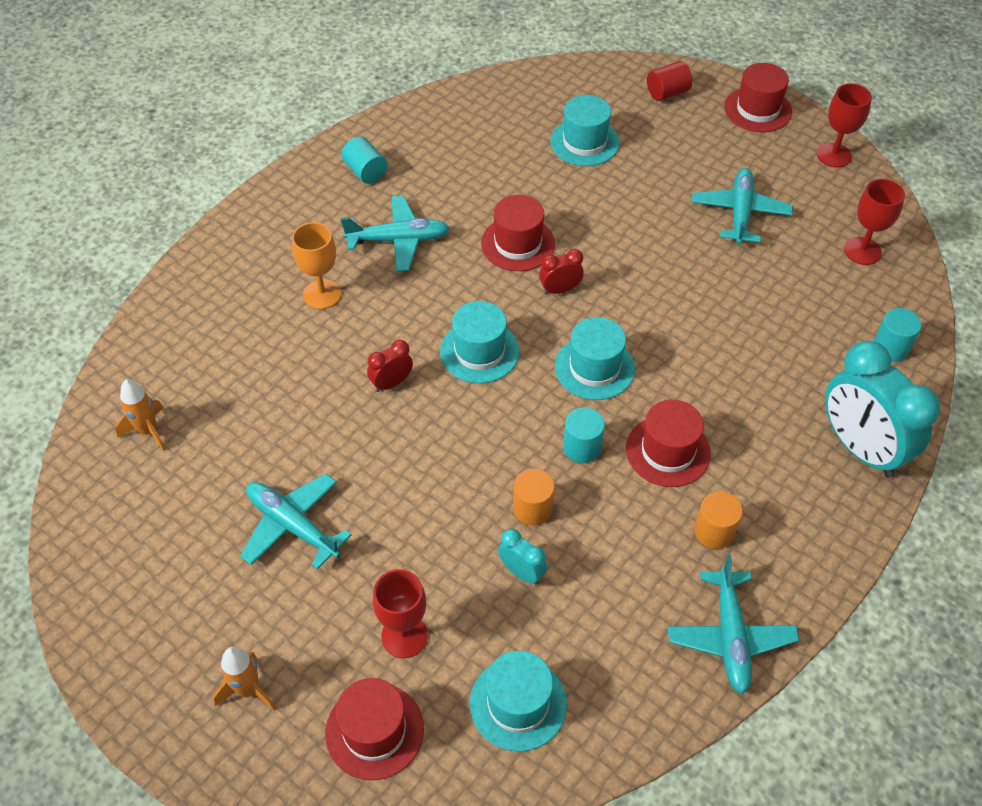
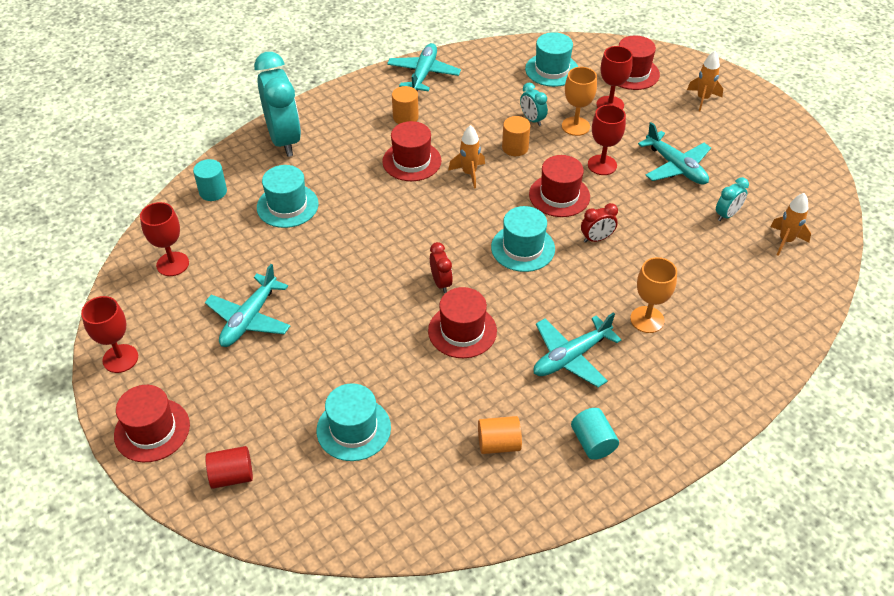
camera: 165 degrees left, 5 degrees down
turquoise plane [341,196,450,272] -> turquoise plane turned 45 degrees counterclockwise [533,312,622,387]
red clock [539,249,584,294] -> red clock turned 105 degrees counterclockwise [430,242,453,293]
turquoise hat [555,317,635,400] -> turquoise hat moved to [257,165,319,228]
turquoise cylinder [563,407,605,463] -> orange rocket [448,125,485,189]
none -> orange cylinder [478,416,522,454]
none -> red hat [529,155,590,217]
none -> orange goblet [562,67,597,136]
none -> red goblet [588,105,626,175]
none -> turquoise clock [716,177,749,221]

